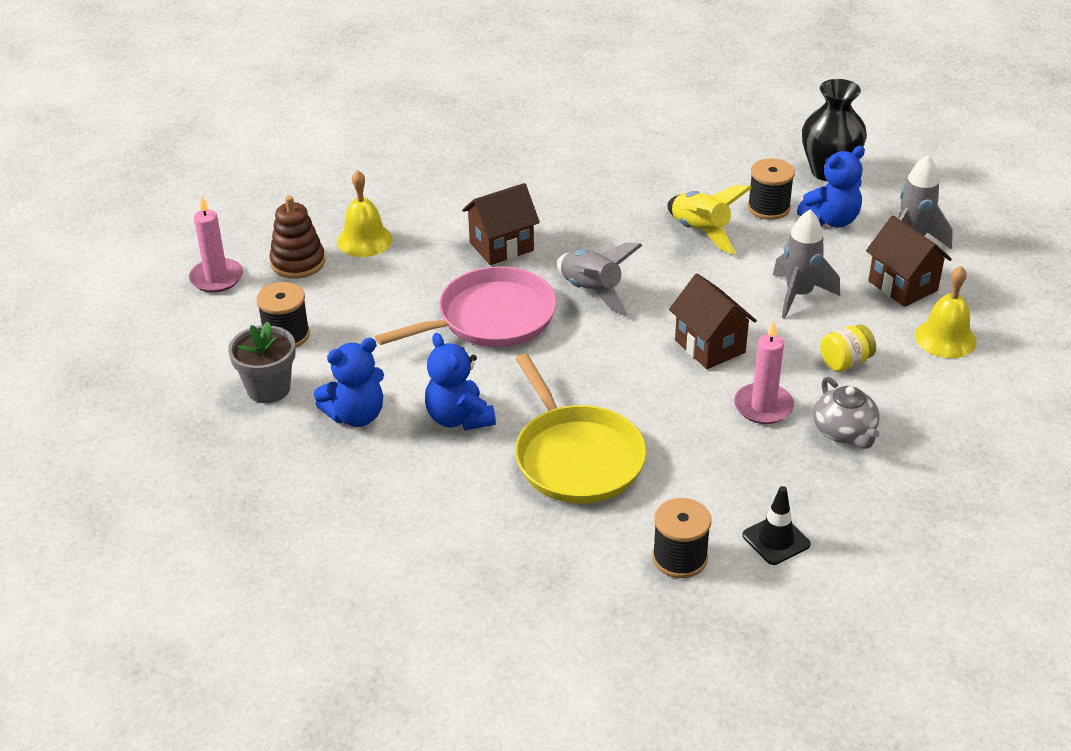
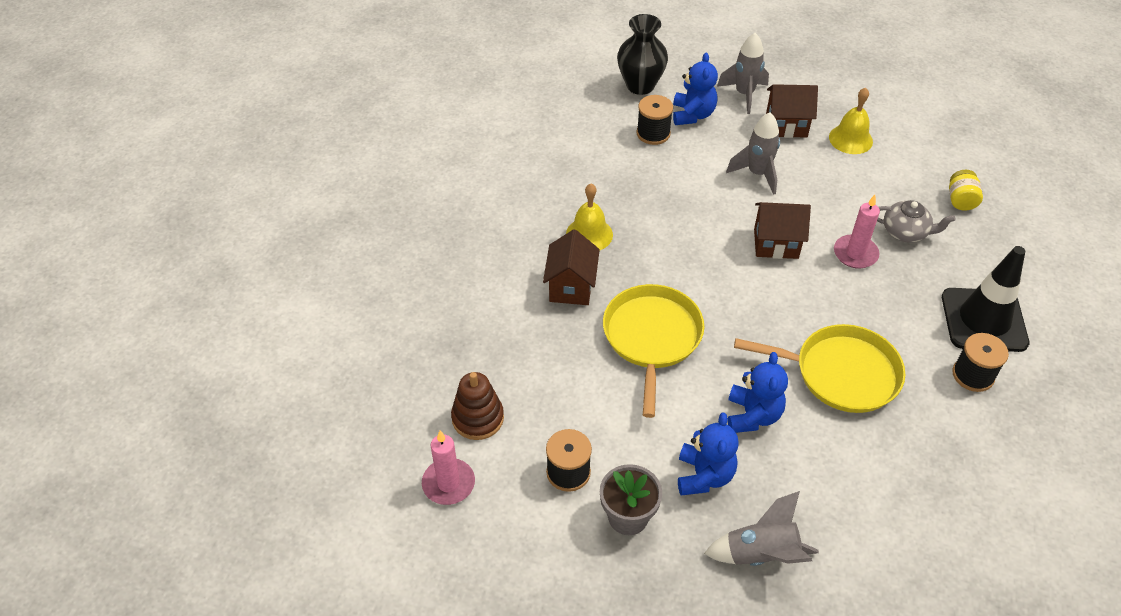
camera: 55 degrees left, 10 degrees up
yellow bell [337,170,393,257] -> yellow bell moved to [566,184,613,250]
pink pan [375,266,557,347] -> yellow pan [603,284,704,418]
blue teddy bear [425,333,496,430] -> blue teddy bear turned 90 degrees counterclockwise [728,352,788,433]
grey rocket [557,243,643,316] -> grey rocket moved to [704,491,819,566]
yellow rocket [667,185,752,255] -> none
black traffic cone [742,486,810,565] -> black traffic cone [942,246,1029,352], size x1.99
yellow jar [820,324,876,372] -> yellow jar moved to [949,170,983,211]

